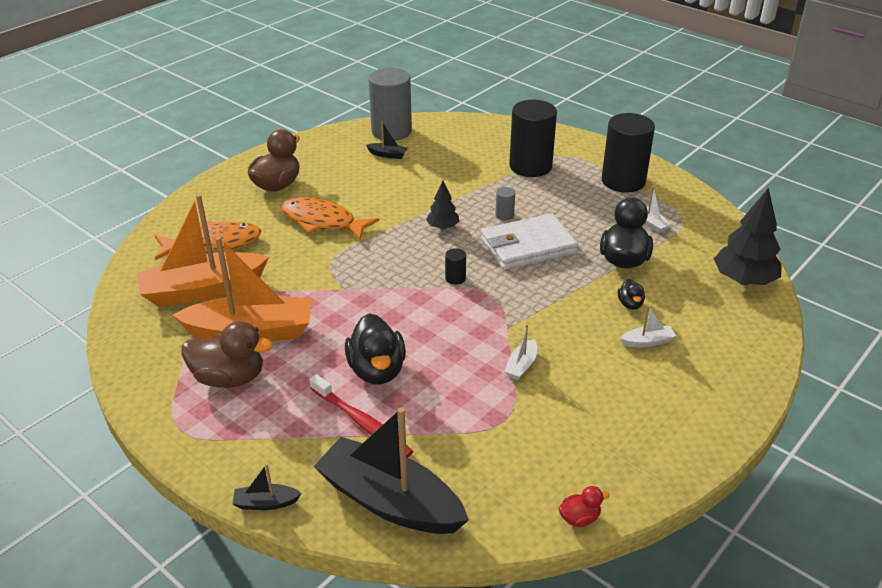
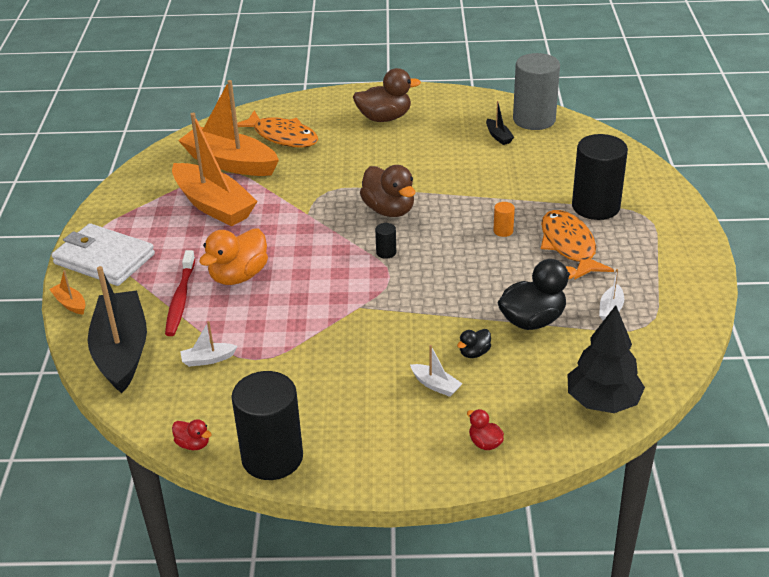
camera: 50 degrees right, 0 degrees up
brown duck [181,321,273,388] -> brown duck moved to [360,165,415,217]
black boat [233,464,302,510] -> orange boat [49,270,86,315]
orange fish [281,197,379,240] -> orange fish moved to [541,210,614,280]
black duck [345,313,406,384] -> orange duck [199,229,268,285]
black tree [426,181,460,230] -> none
white wallet [481,213,578,270] -> white wallet moved to [51,223,155,286]
grey cylinder [495,187,515,220] -> orange cylinder [493,202,515,237]
white boat [504,324,537,380] -> white boat moved to [180,321,237,367]
black cylinder [602,113,655,193] -> black cylinder moved to [231,371,303,480]
none -> red duck [467,409,504,450]

